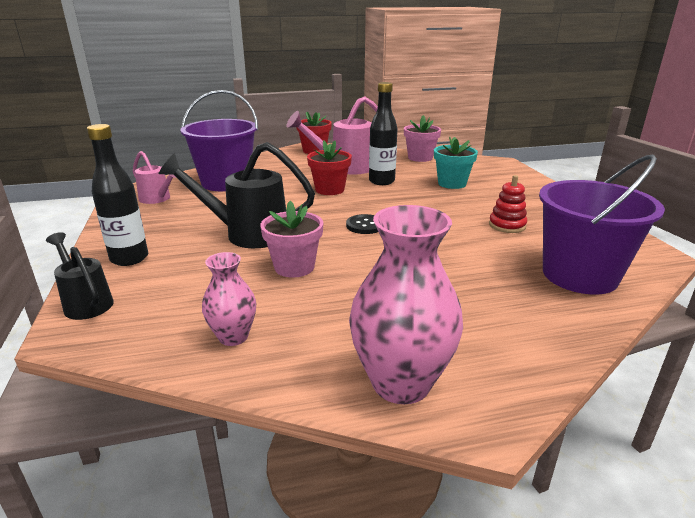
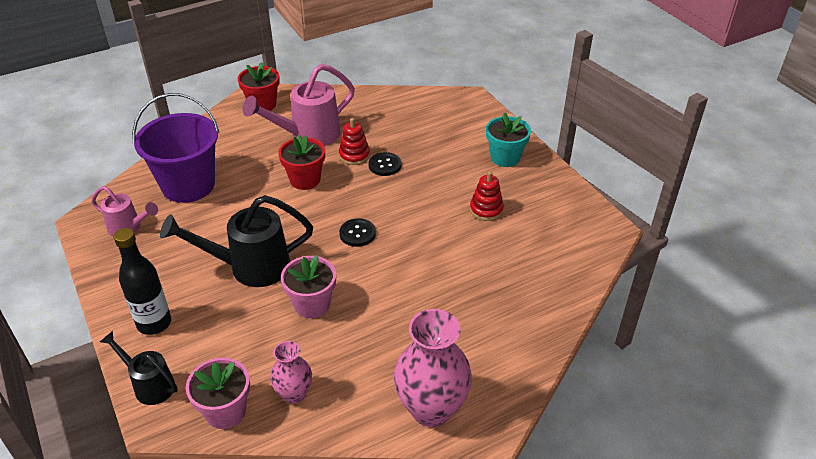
camera: 15 degrees left, 15 degrees up
black bottle [369,82,397,185] -> red stacking toy [339,118,370,165]
pink flower pot [404,115,441,162] -> pink flower pot moved to [186,357,250,429]
turquoise flower pot [434,136,478,189] -> turquoise flower pot moved to [486,112,531,167]
purple bucket [539,154,665,295] -> none
none -> black button [368,152,402,176]

